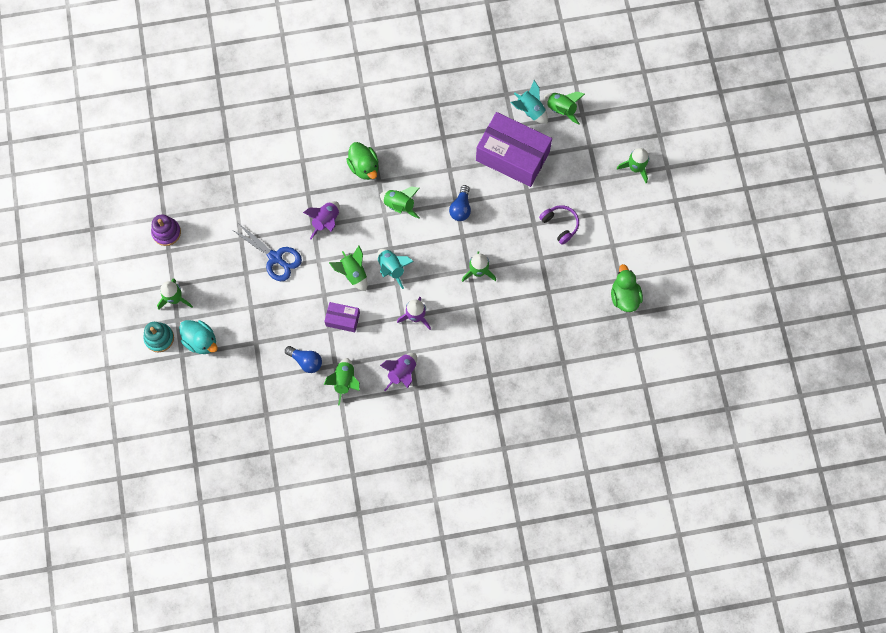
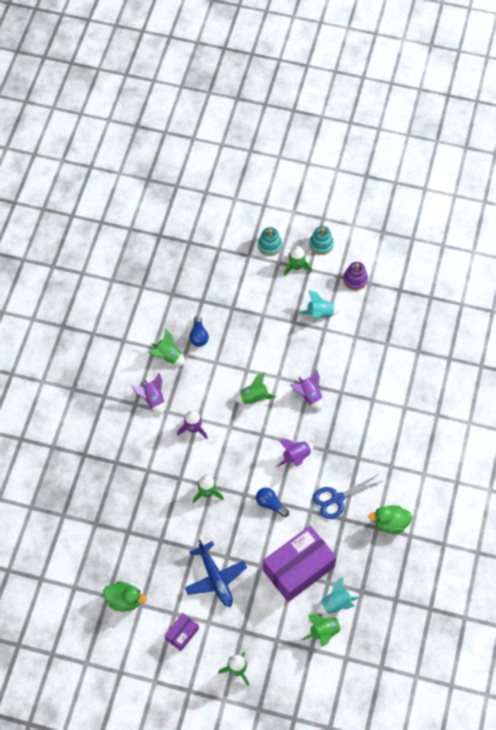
camera: 115 degrees right, 10 degrees down
turquoise duck [179,320,218,354] -> none
blue scissors [231,222,302,281] -> blue scissors moved to [313,474,382,519]
blue light bulb [285,346,322,373] -> blue light bulb turned 60 degrees counterclockwise [190,316,209,347]
purple box [324,302,360,332] -> purple box moved to [165,613,199,651]
green duck [346,142,379,180] -> green duck moved to [368,505,413,533]
turquoise rocket [377,249,414,289] -> turquoise rocket moved to [299,290,340,318]
green rocket [380,186,420,219] -> purple rocket [277,439,313,467]
purple headphones [539,205,579,245] -> blue plane [185,539,247,607]
none -> turquoise stacking toy [309,226,334,255]

